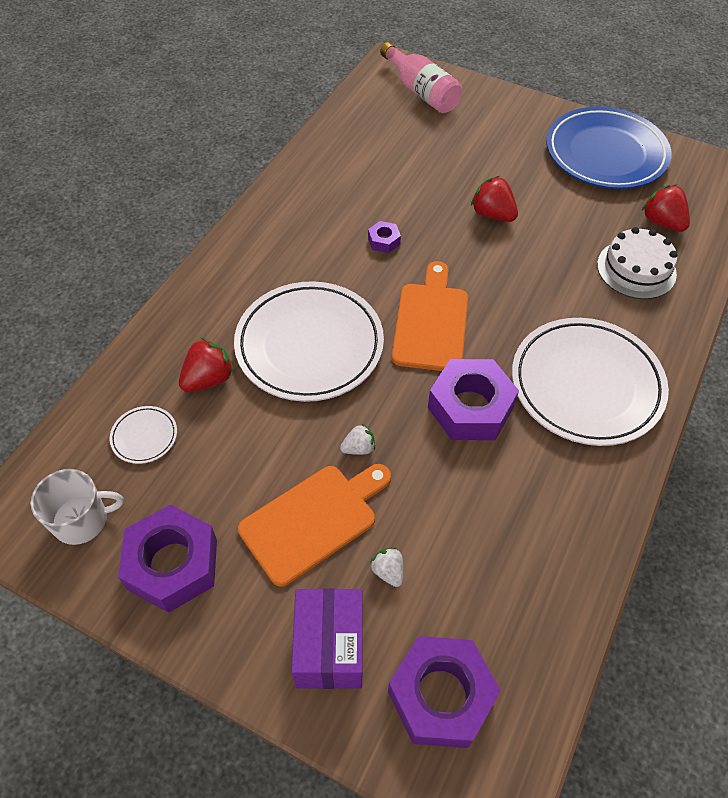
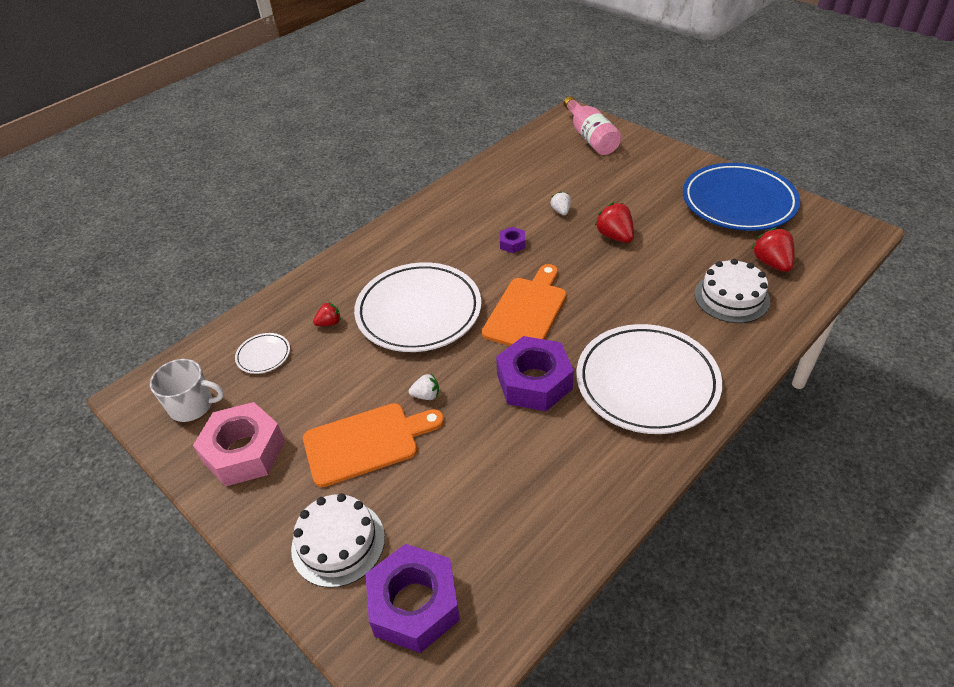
camera: 20 degrees right, 10 degrees down
purple nut [118,505,217,613] -> pink nut [193,402,285,486]
red strawberry [179,338,235,392] -> red strawberry [313,302,341,326], size x0.59
purple box [291,588,363,689] -> white cake [291,493,385,588]
white strawberry [370,547,403,587] -> white strawberry moved to [550,192,571,215]

